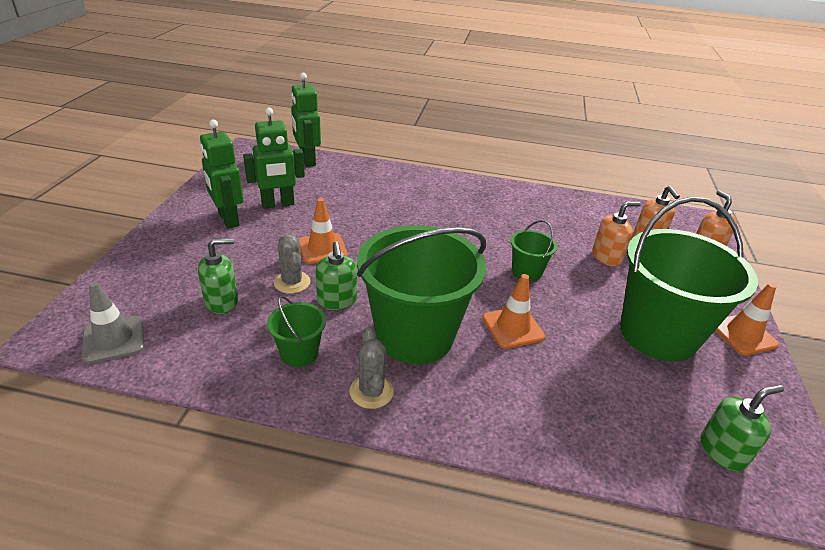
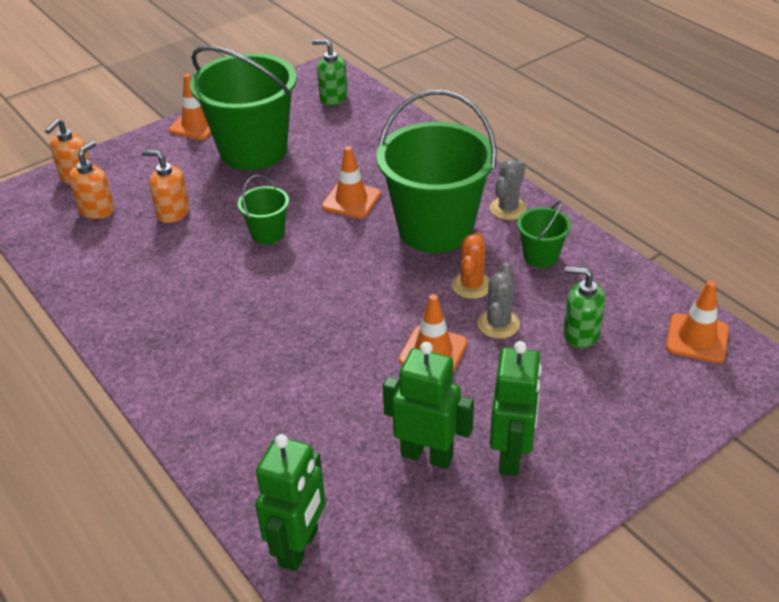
camera: 135 degrees left, 5 degrees up
grey traffic cone [82,282,144,364] -> orange traffic cone [666,281,729,363]
green soap dispenser [315,241,357,310] -> orange cactus [452,233,490,299]

